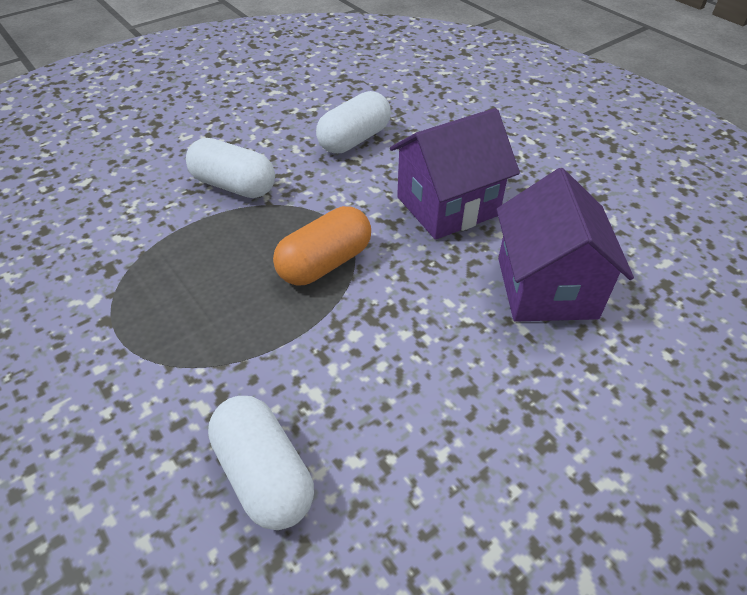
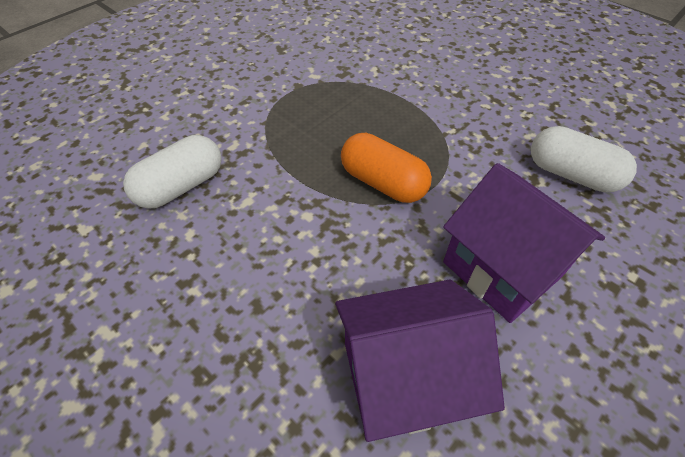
camera: 80 degrees right, 5 degrees up
white capsule [186,138,275,198] -> none

